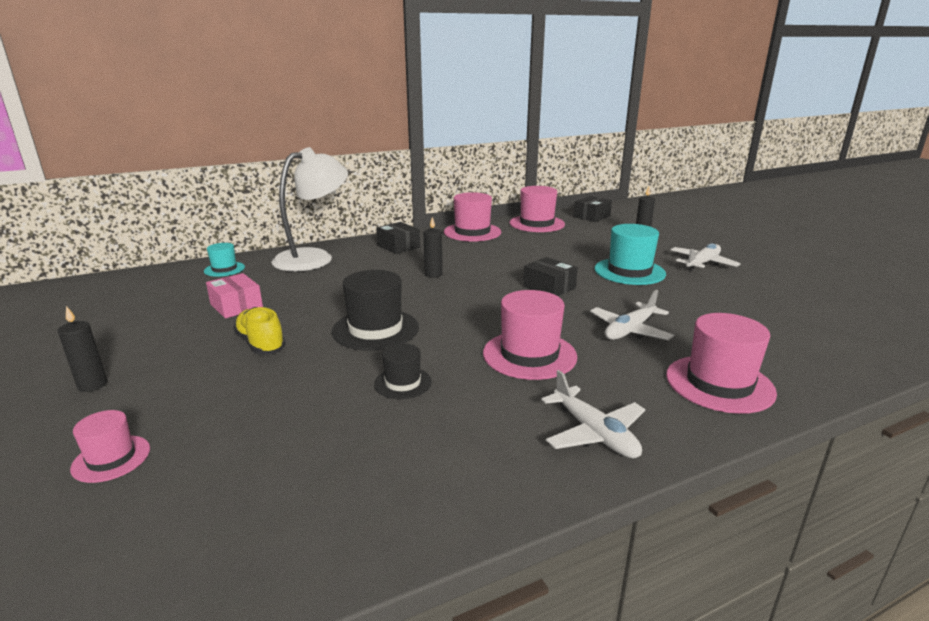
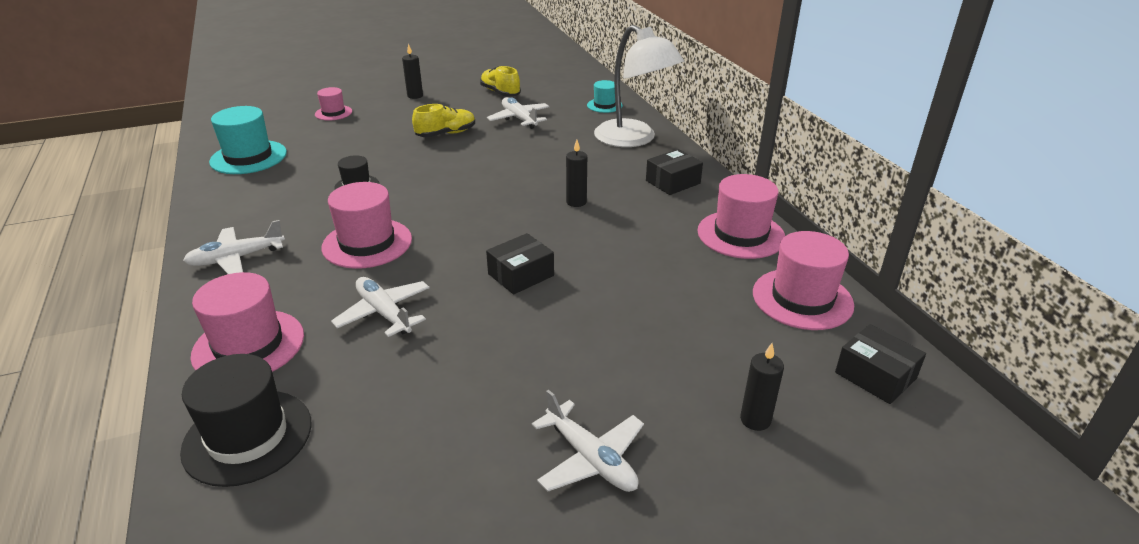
camera: 95 degrees right, 10 degrees up
pink box [206,273,263,318] -> white plane [487,97,549,129]
black hat [332,270,419,351] -> black hat moved to [180,354,312,487]
turquoise hat [594,224,666,285] -> turquoise hat moved to [209,106,287,174]
none -> yellow shoe [480,66,521,97]

